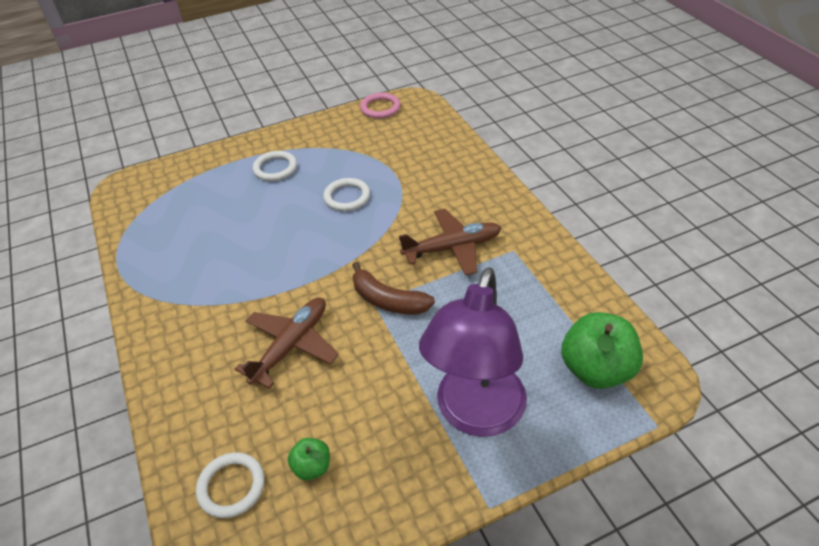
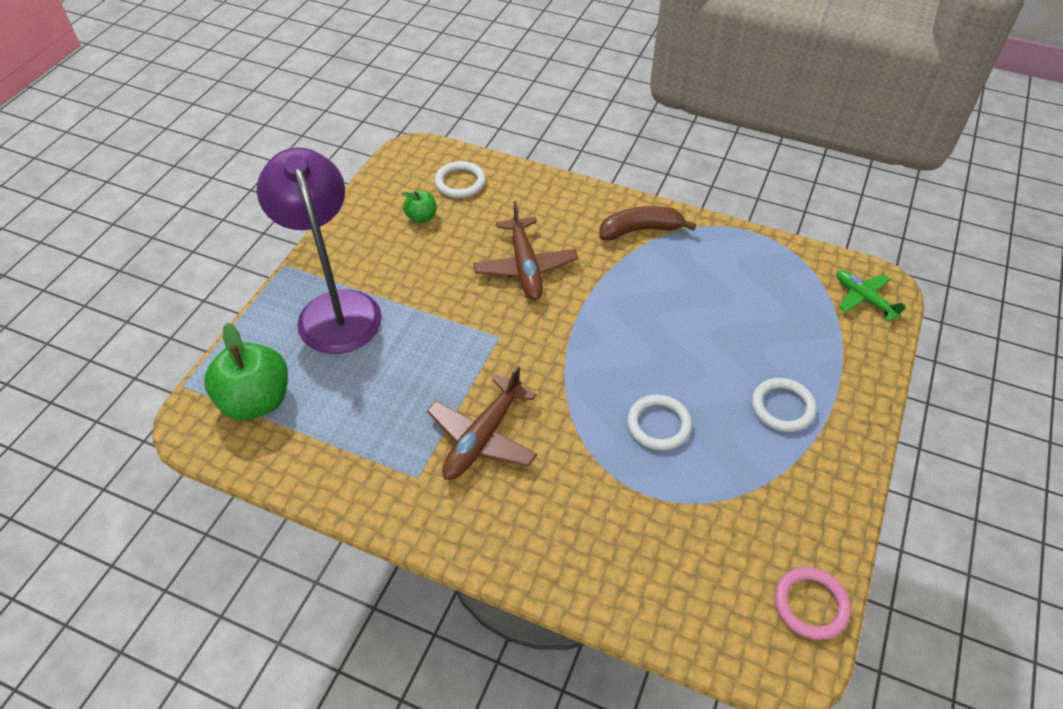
camera: 135 degrees right, 5 degrees up
brown banana [352,262,435,315] -> brown banana moved to [599,206,696,240]
none -> green plane [836,270,907,322]

